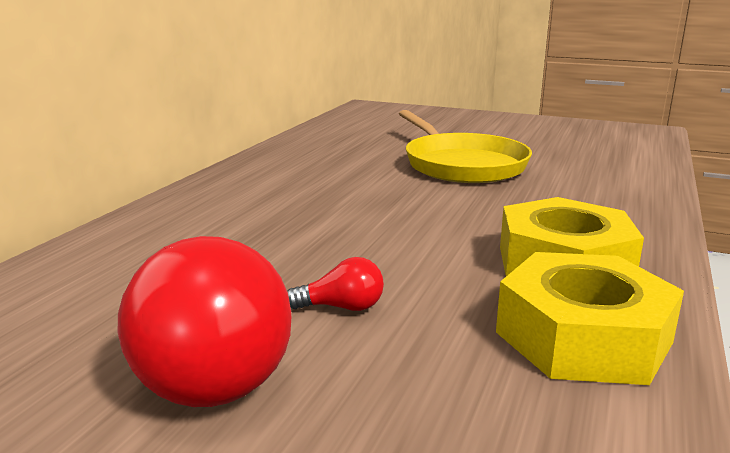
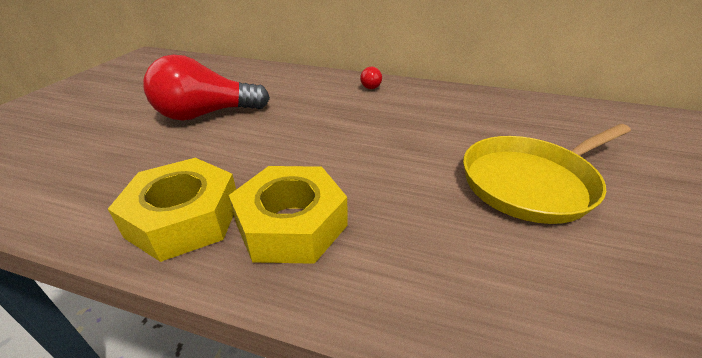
camera: 85 degrees right, 15 degrees up
red light bulb [287,257,384,311] -> red light bulb moved to [360,67,382,89]

